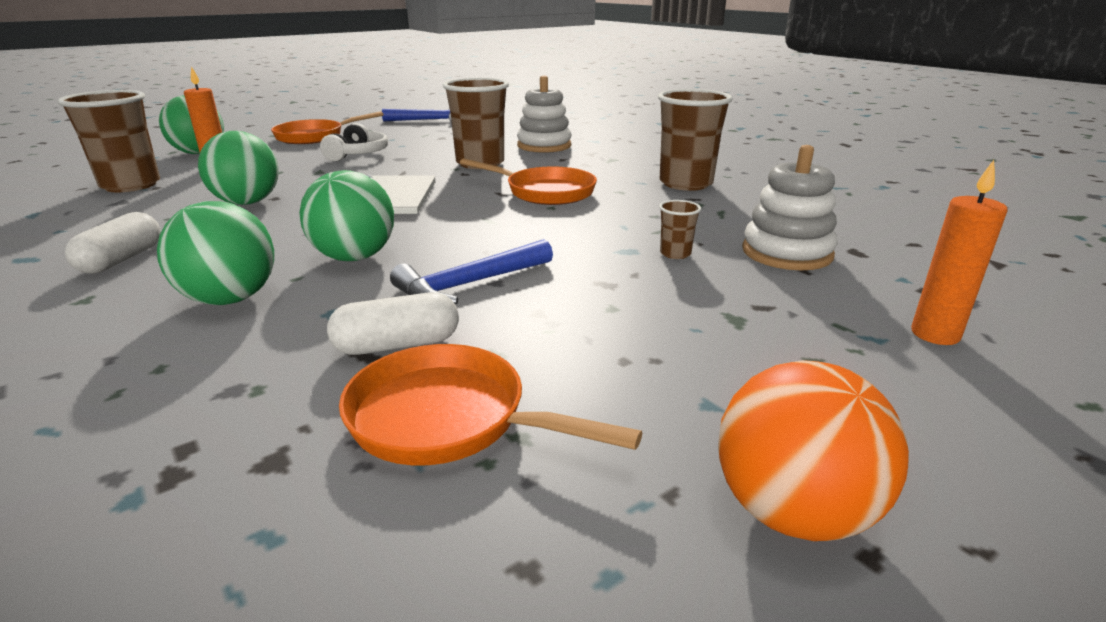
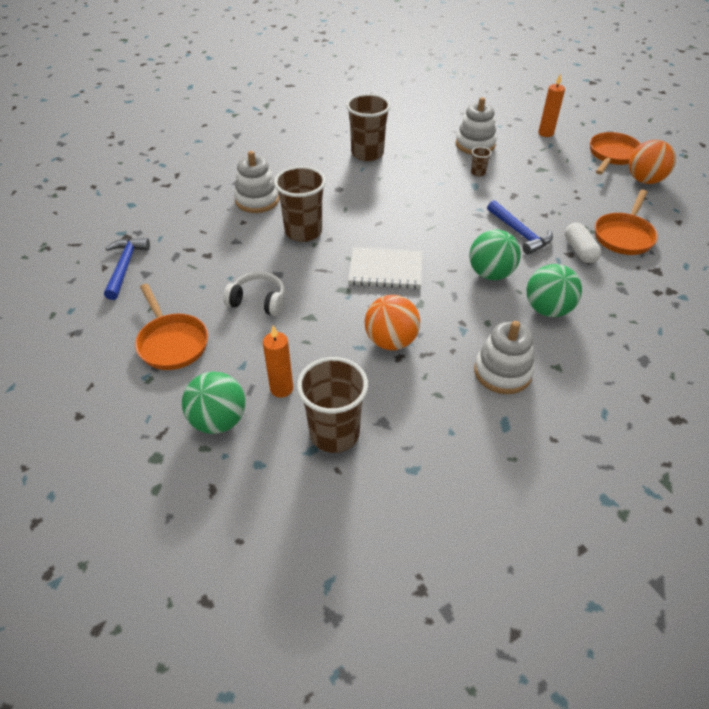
camera: 85 degrees left, 20 degrees up
white capsule [65,212,161,274] -> white stacking toy [474,321,534,394]
green ball [198,131,279,205] -> orange ball [365,295,420,350]
orange pan [460,158,597,205] -> orange pan moved to [590,132,641,174]

